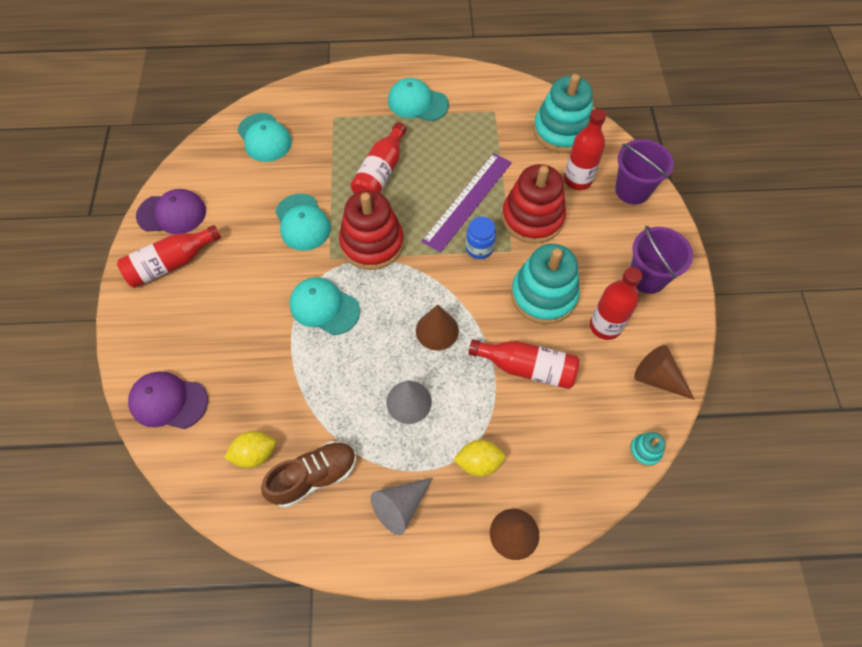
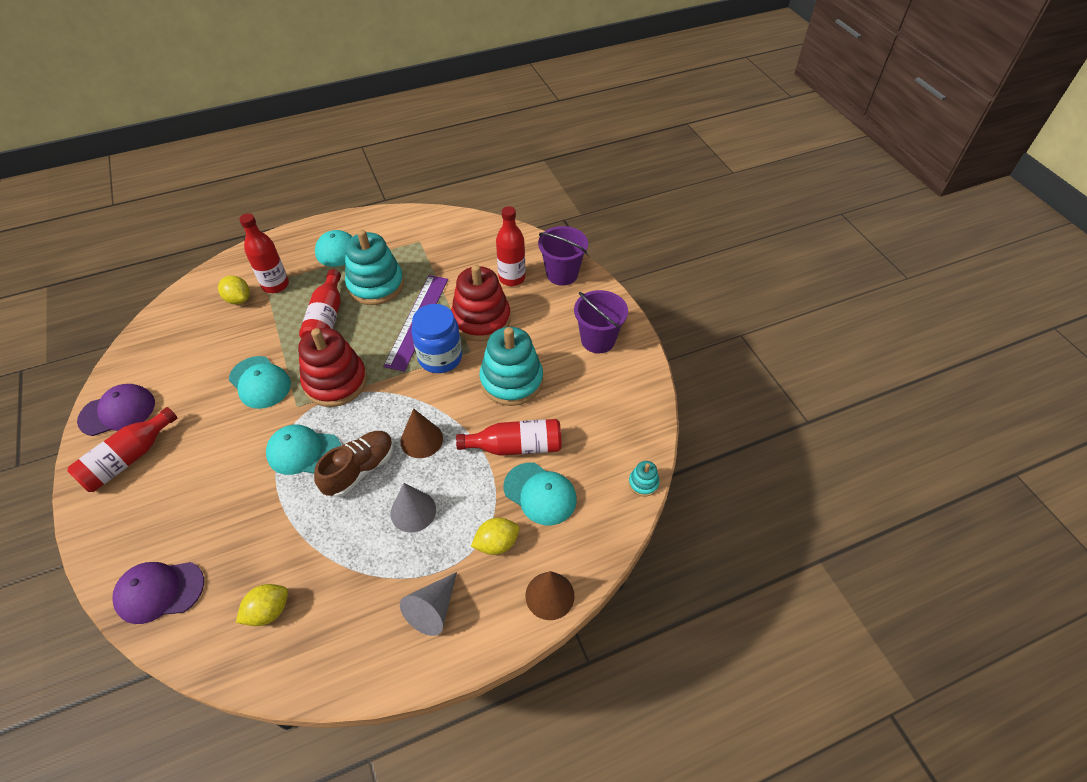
camera: 20 degrees left, 10 degrees down
turquoise cap [237,113,292,162] -> turquoise cap moved to [504,462,577,525]
brown shoe [261,441,356,508] -> brown shoe moved to [314,431,394,498]
blue jar [466,217,496,259] -> blue jar [411,304,462,373], size x1.63
turquoise stacking toy [533,74,593,153] -> turquoise stacking toy moved to [345,230,404,305]
red bottle [590,267,642,340] -> red bottle moved to [239,213,289,293]
brown cone [634,345,695,400] -> none
none -> yellow lemon [218,275,250,305]

